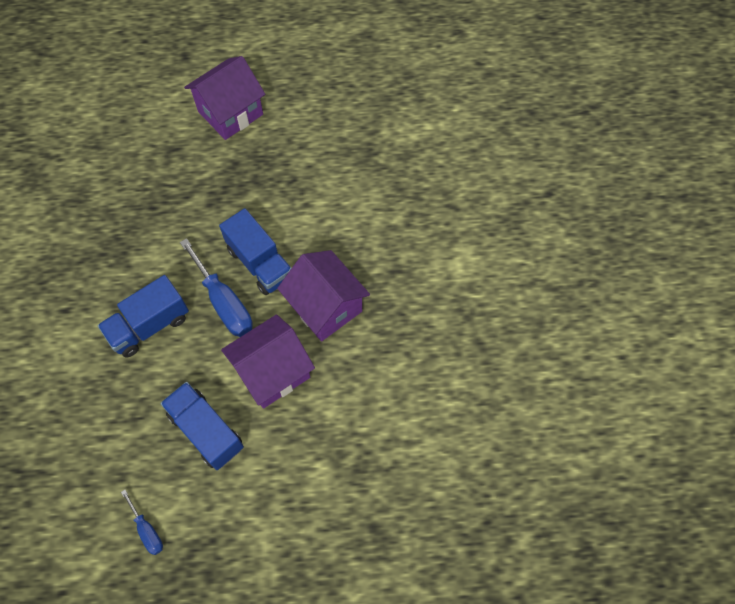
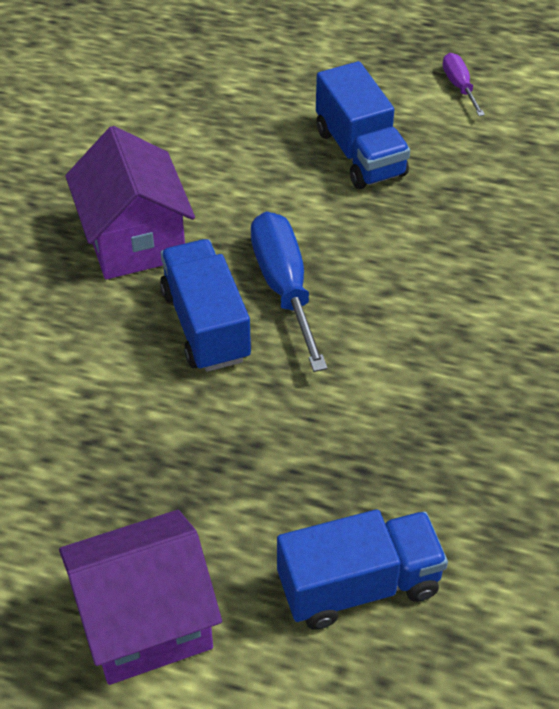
camera: 160 degrees left, 15 degrees down
blue truck [98,275,189,358] -> blue truck moved to [277,509,448,630]
blue screwdriver [121,490,163,555] -> purple screwdriver [442,53,485,116]
purple house [221,314,315,408] -> none

